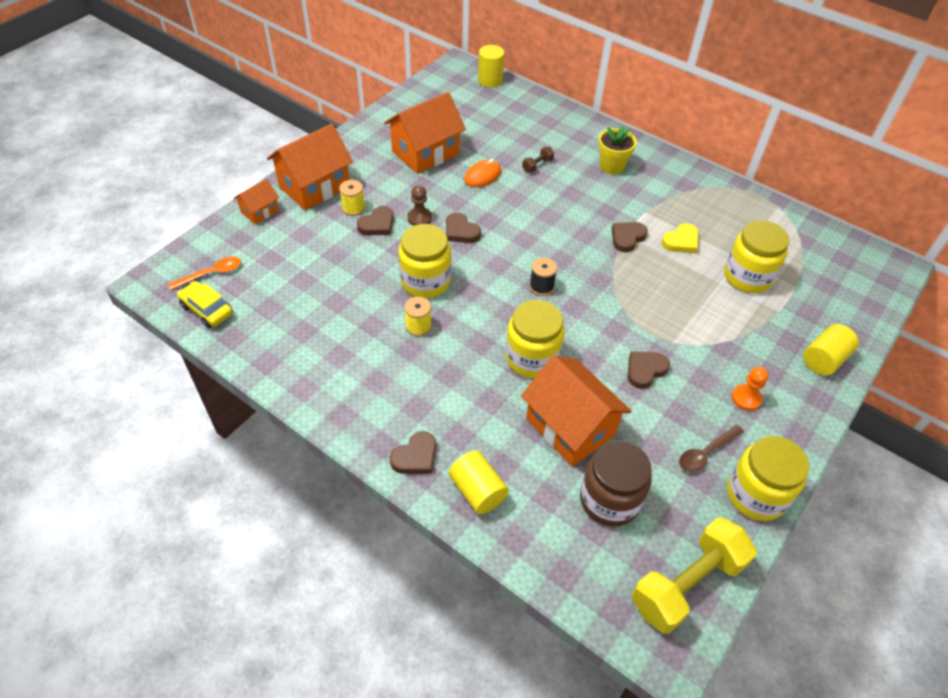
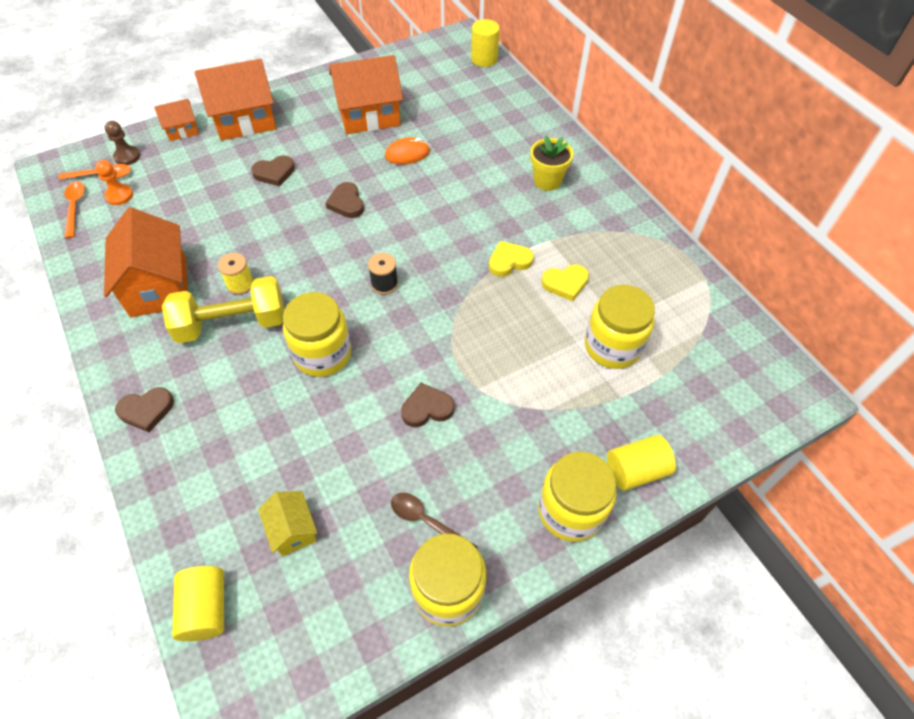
camera: 25 degrees right, 5 degrees up
yellow car [177,281,233,328] -> orange spoon [64,182,85,238]
yellow spool [339,180,365,216] -> none
yellow jar [398,224,451,298] -> yellow jar moved to [538,452,617,542]
brown pawn [407,185,432,226] -> brown pawn moved to [104,121,140,165]
yellow cylinder [449,451,509,514] -> yellow cylinder moved to [172,566,224,641]
orange house [521,356,632,467] -> orange house moved to [104,207,188,317]
brown dumbbell [522,147,554,173] -> none
brown jar [580,441,652,527] -> yellow house [258,491,318,556]
brown heart [612,222,648,252] -> yellow heart [489,241,534,277]
yellow dumbbell [632,517,757,634] -> yellow dumbbell moved to [162,276,284,343]
brown spoon [679,425,744,472] -> brown spoon turned 45 degrees clockwise [391,493,478,549]
orange pawn [732,367,769,411] -> orange pawn moved to [95,160,133,205]

